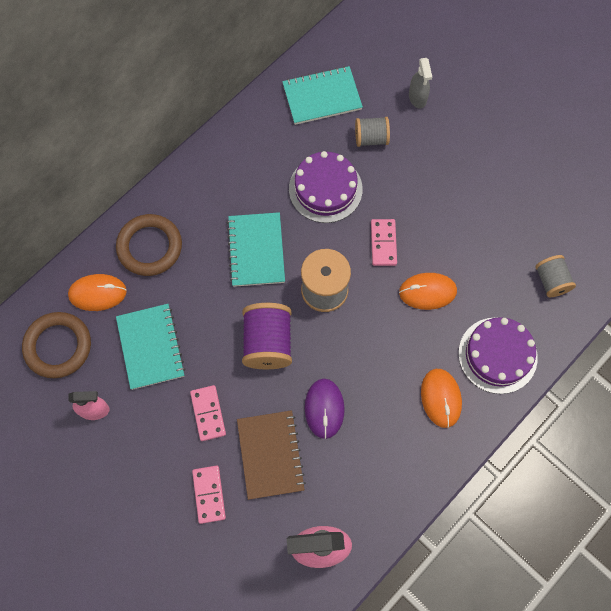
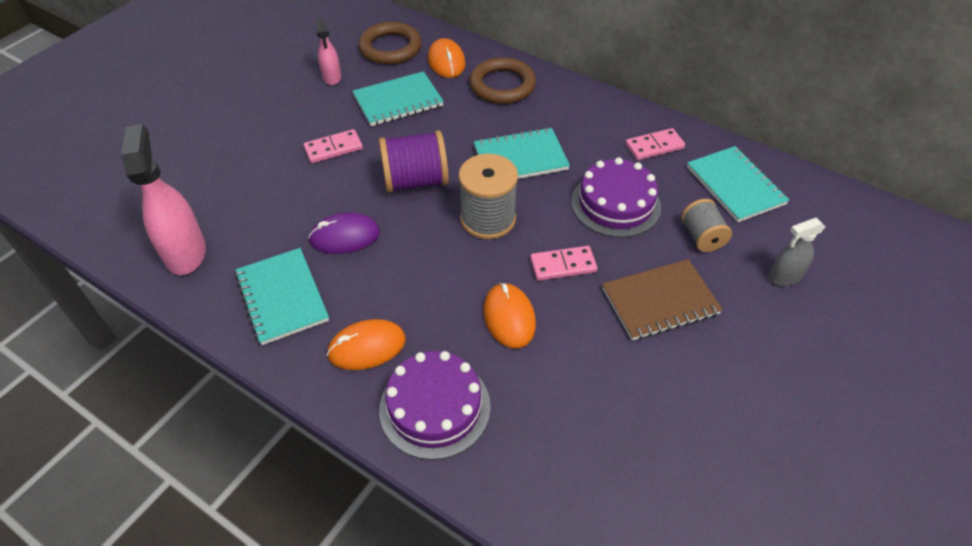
camera: 80 degrees right, 20 degrees down
pink domino [192,466,226,524] -> pink domino moved to [625,128,685,160]
brown notebook [237,410,306,500] -> brown notebook moved to [602,259,723,340]
grey spool [535,255,576,297] -> none
none -> turquoise notebook [235,248,329,345]

